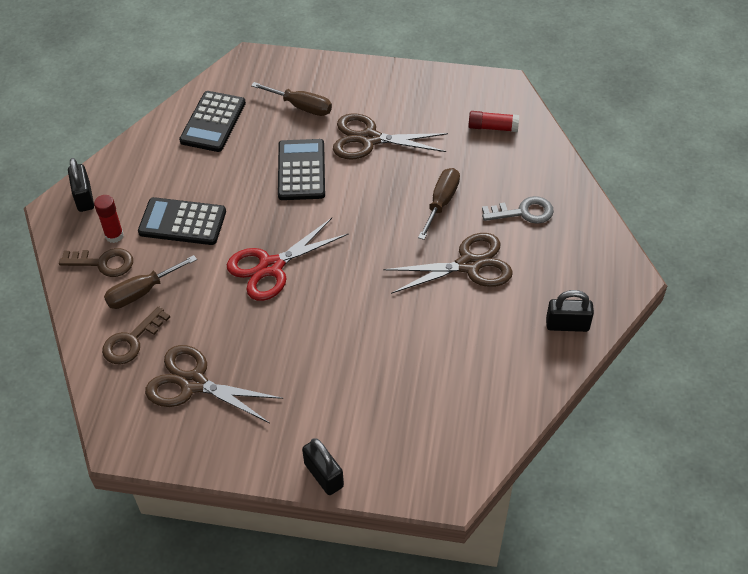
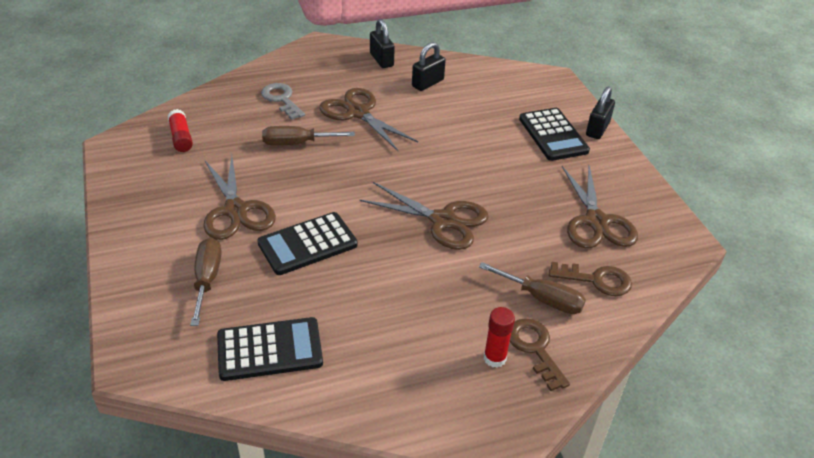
camera: 120 degrees left, 10 degrees down
black padlock [68,158,94,212] -> black padlock moved to [412,42,446,91]
black calculator [138,197,226,245] -> black calculator moved to [519,108,590,161]
red scissors [227,218,348,301] -> brown scissors [359,182,489,250]

